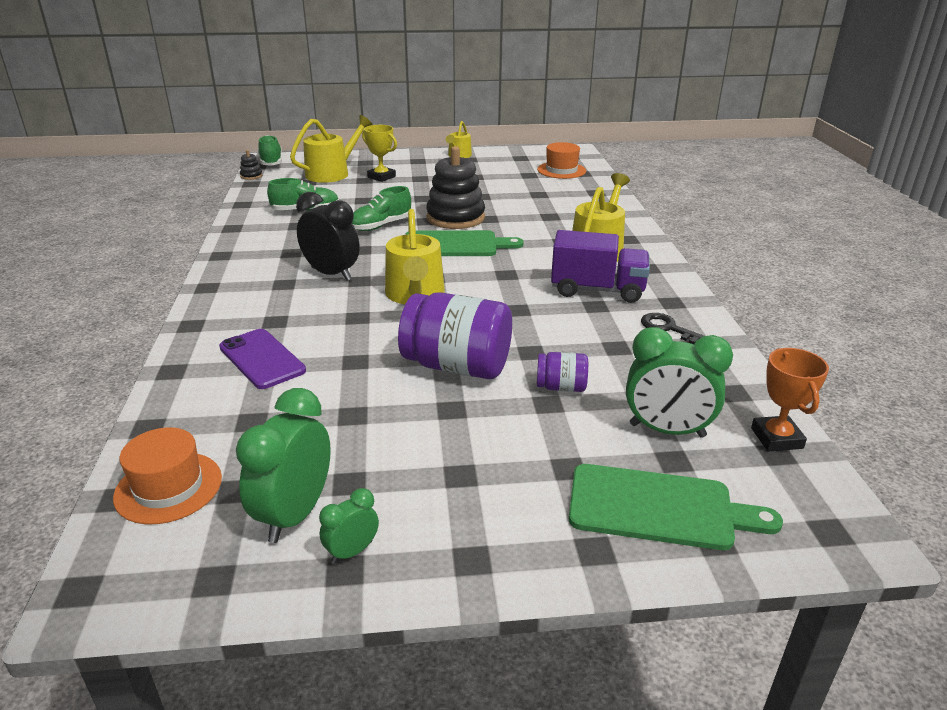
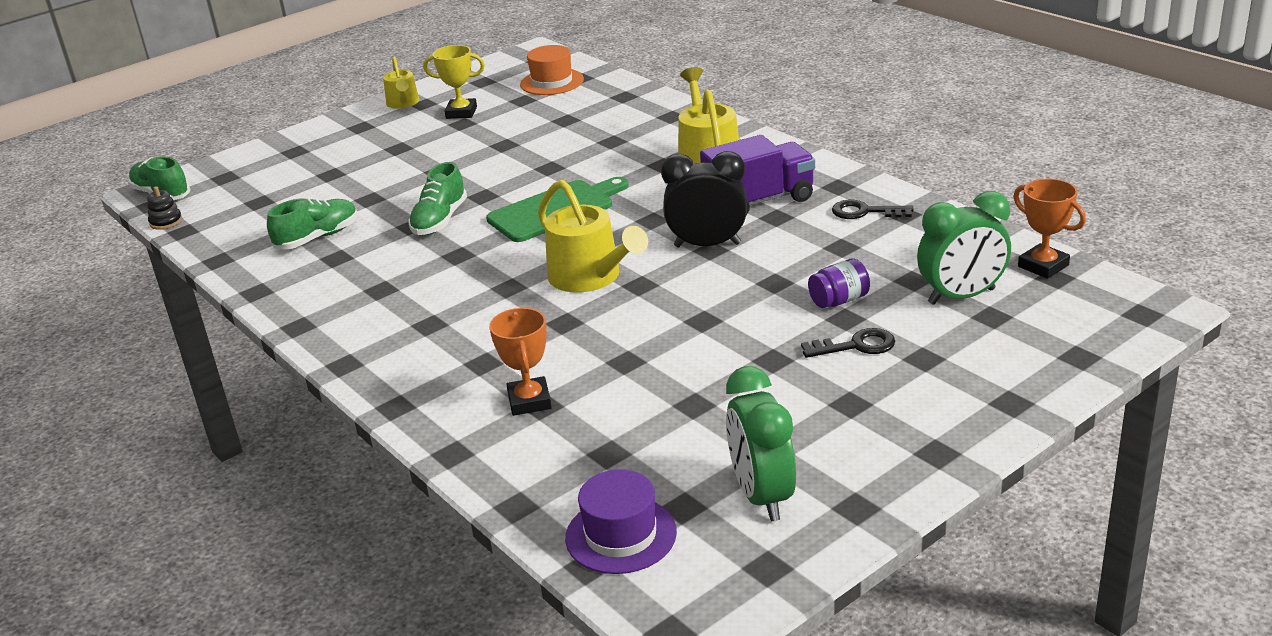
camera: 30 degrees left, 0 degrees up
orange hat [113,427,222,524] -> purple hat [565,470,677,574]
purple phone [219,329,306,389] -> orange trophy [489,308,552,416]
yellow watering can [290,115,373,183] -> none
black clock [296,192,359,281] -> black clock moved to [661,151,747,247]
green clock [319,488,379,564] -> none
yellow trophy [362,125,397,182] -> yellow trophy moved to [423,45,485,119]
purple jar [398,292,512,379] -> none
black stacking toy [426,146,485,229] -> none
green cutting board [569,464,783,550] -> none
none -> black key [801,328,895,358]

